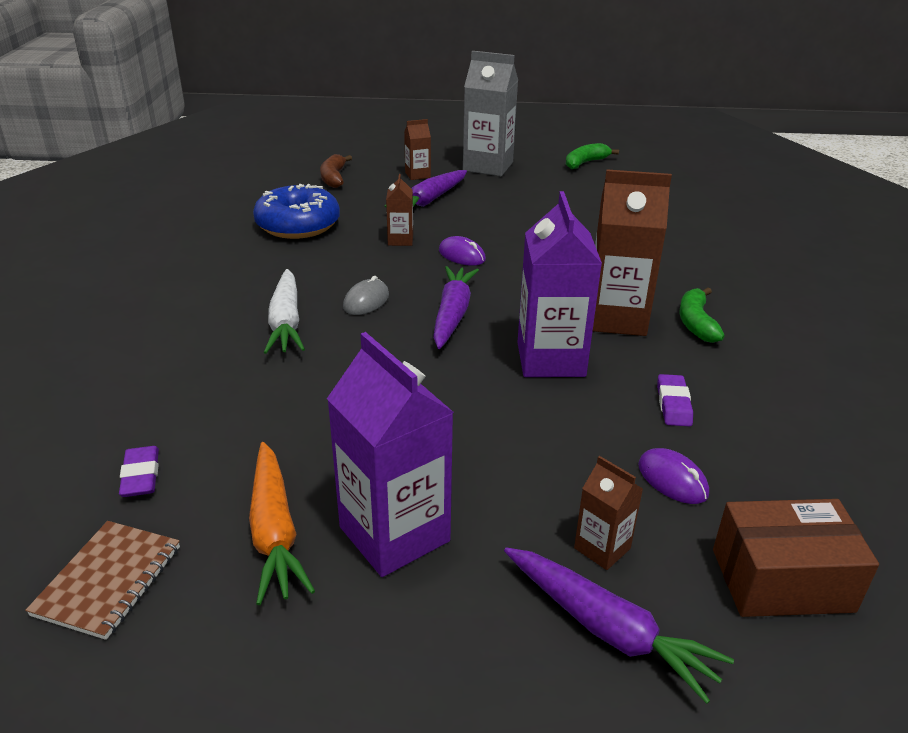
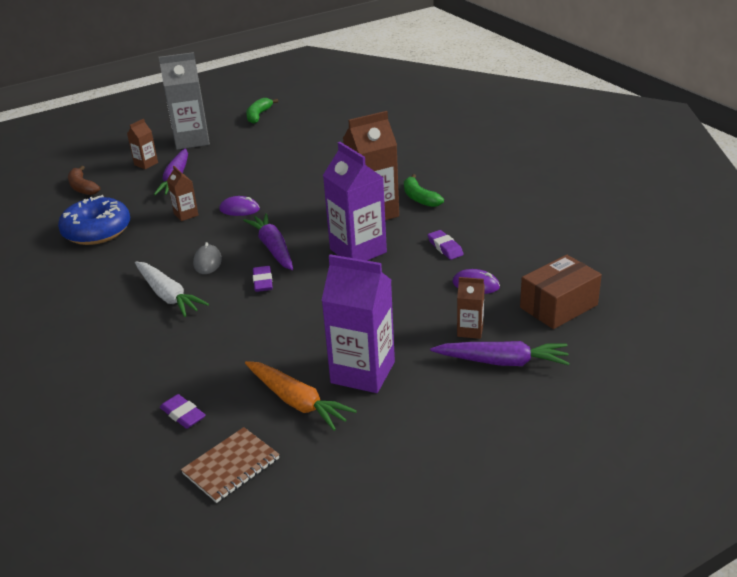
camera: 30 degrees left, 0 degrees up
brown notebook [25,521,180,640] -> brown notebook turned 60 degrees clockwise [181,427,280,503]
none -> purple eraser [253,266,273,292]

